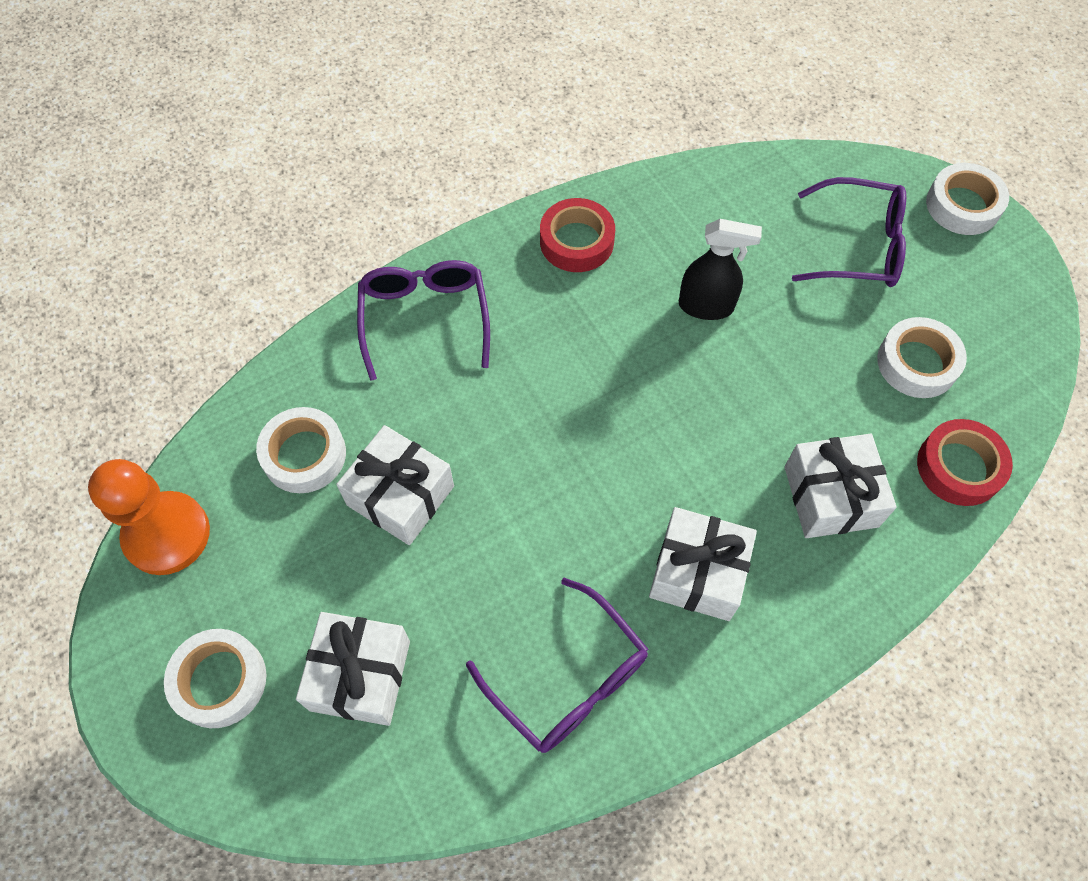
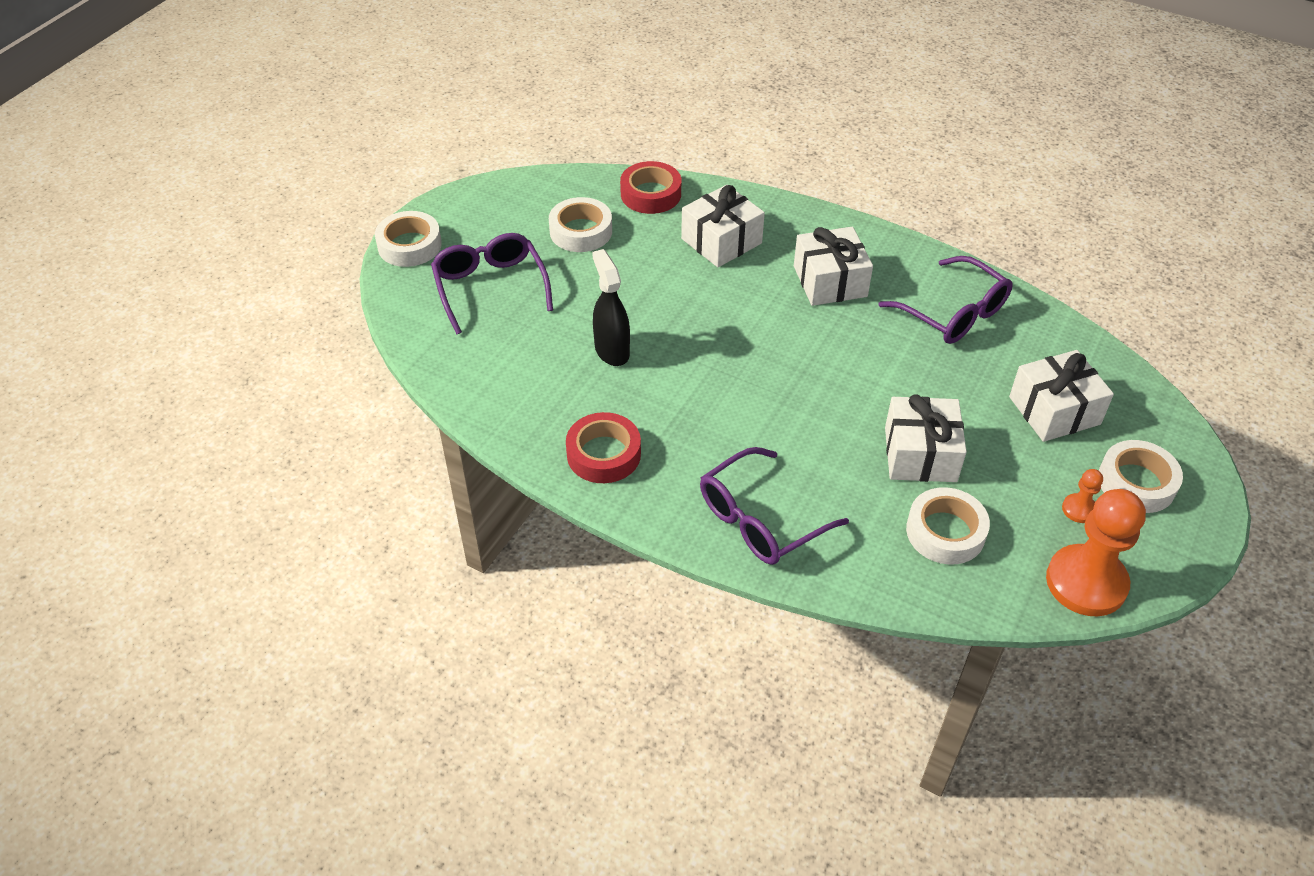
camera: 120 degrees left, 15 degrees down
purple glasses [466,578,648,753] -> purple glasses turned 120 degrees clockwise [878,256,1013,344]
none -> orange pawn [1062,469,1103,523]

